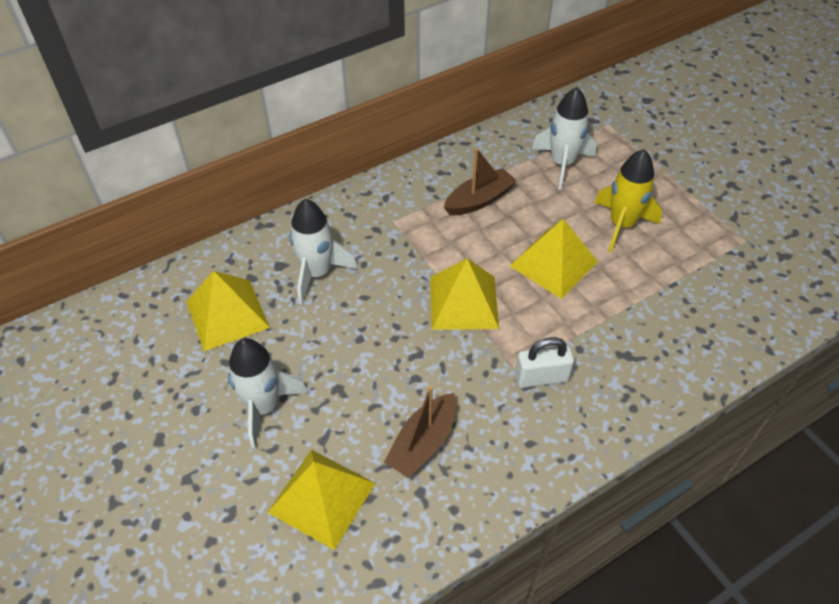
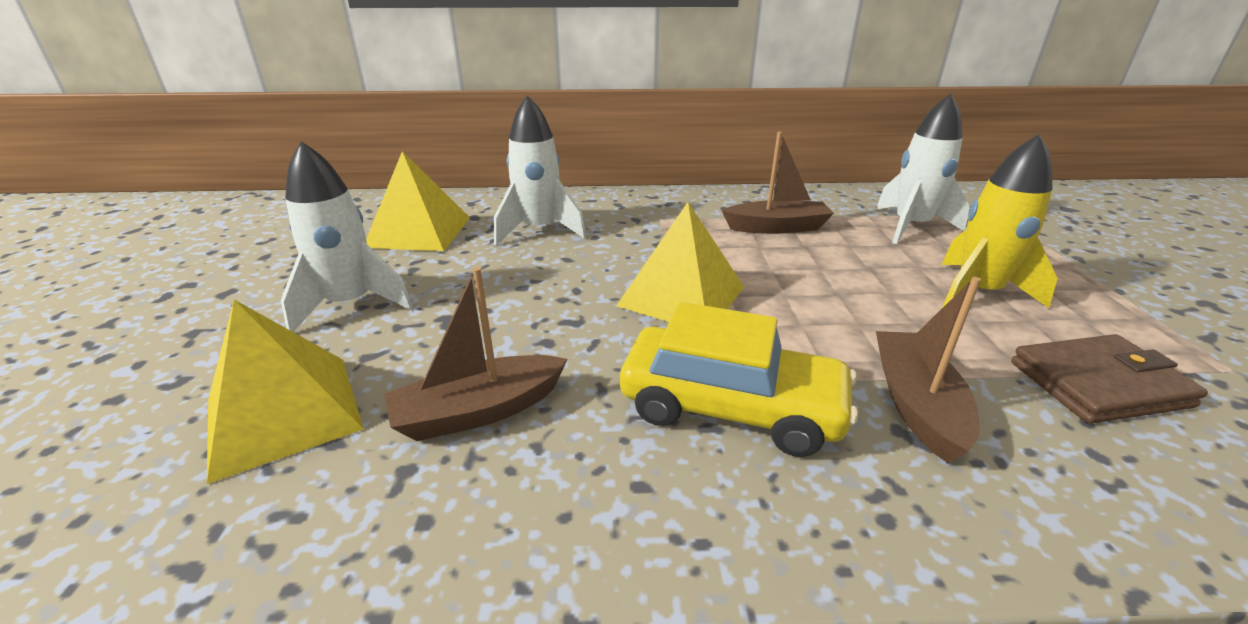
camera: 30 degrees right, 20 degrees down
yellow pyramid [510,219,598,299] -> none
white padlock [515,337,574,388] -> yellow car [620,302,858,457]
none -> brown boat [876,277,981,463]
none -> brown wallet [1011,334,1208,424]

